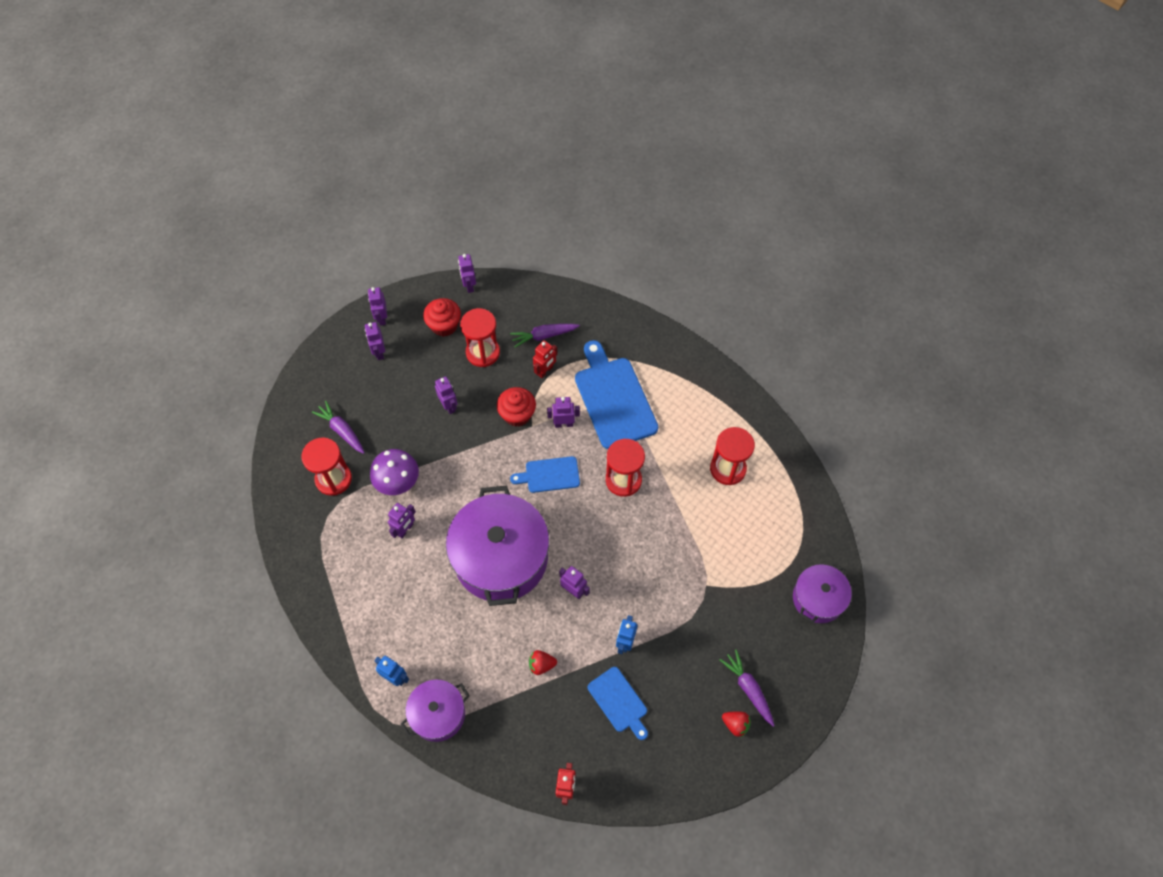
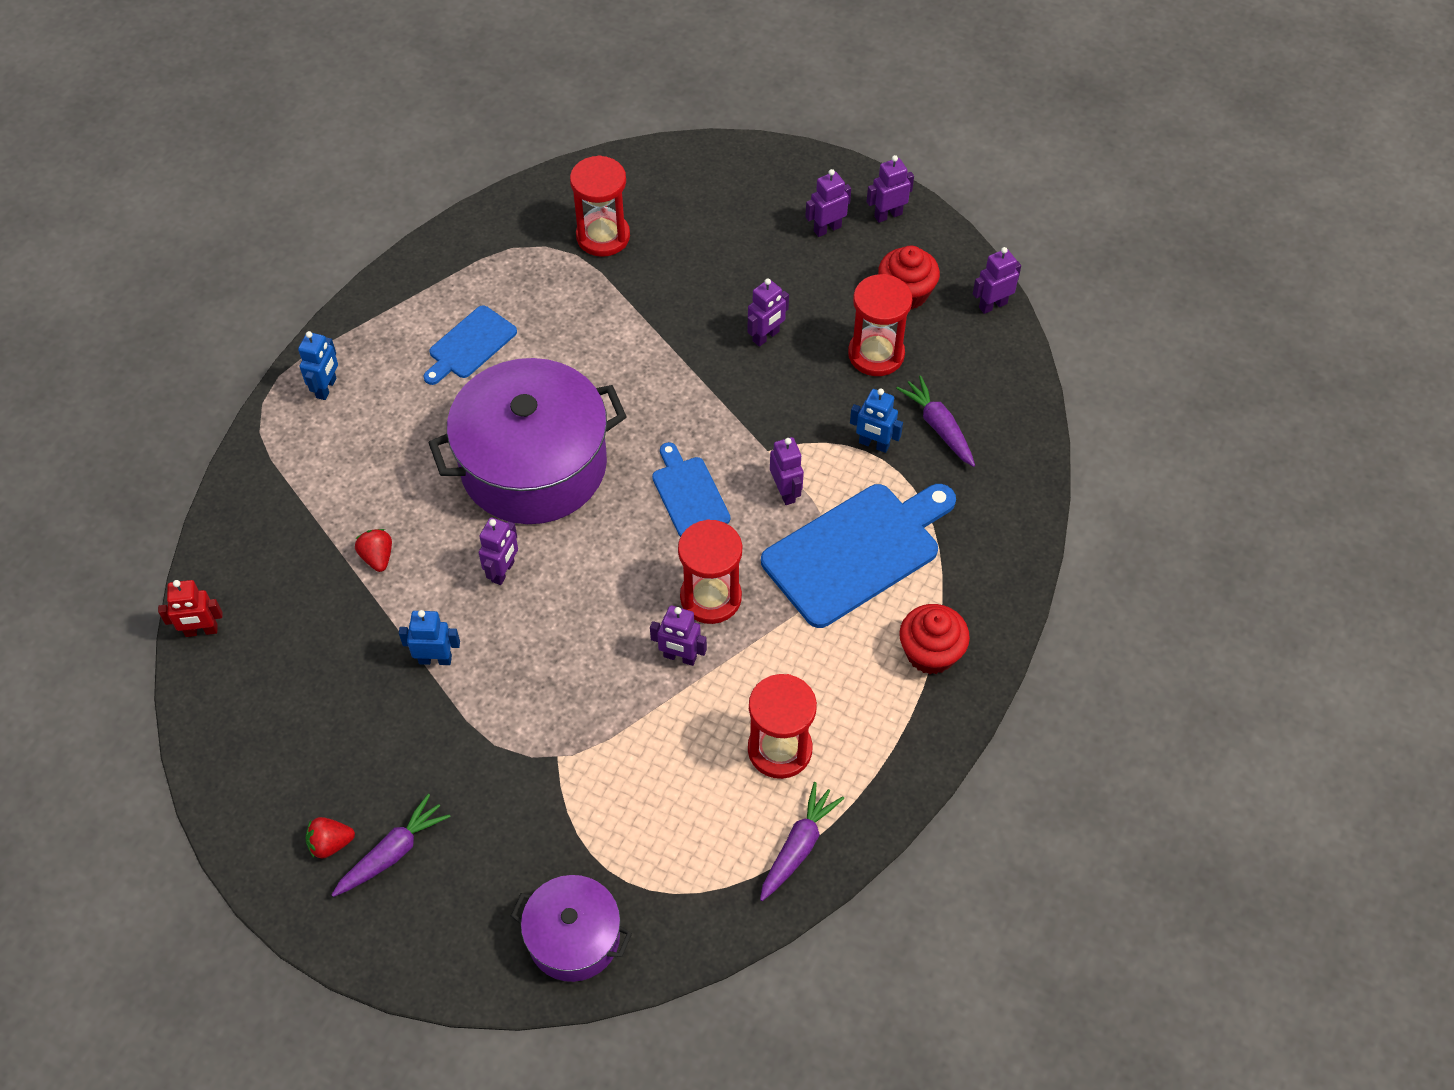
camera: 75 degrees right, 5 degrees down
purple carrot [312,401,365,454] -> purple carrot moved to [760,782,844,901]
purple mushroom [370,449,419,495] -> none
purple robot [388,503,416,538] -> purple robot moved to [650,606,707,666]
purple pot [401,679,470,742] -> none
red cupcake [497,387,536,427] -> red cupcake moved to [899,604,970,674]
red robot [533,340,557,378] -> blue robot [850,389,903,453]
blue cutting board [588,667,648,740] -> blue cutting board moved to [423,305,517,385]
red strawberry [722,711,751,737] -> red strawberry turned 60 degrees clockwise [305,817,355,858]

